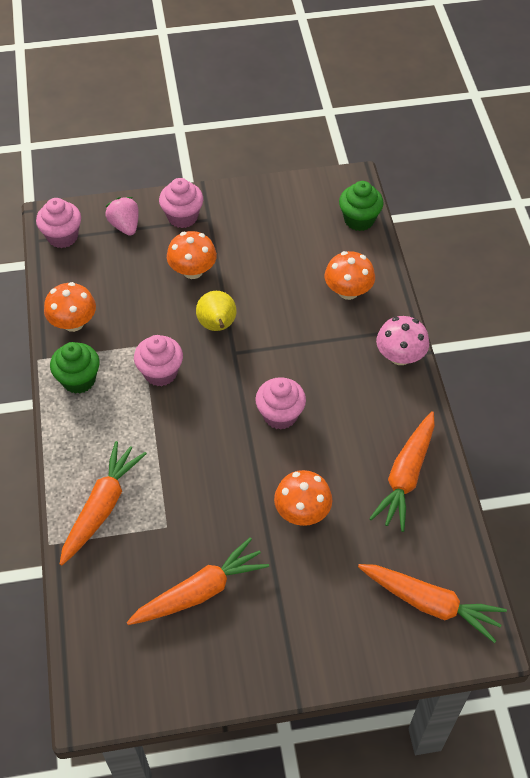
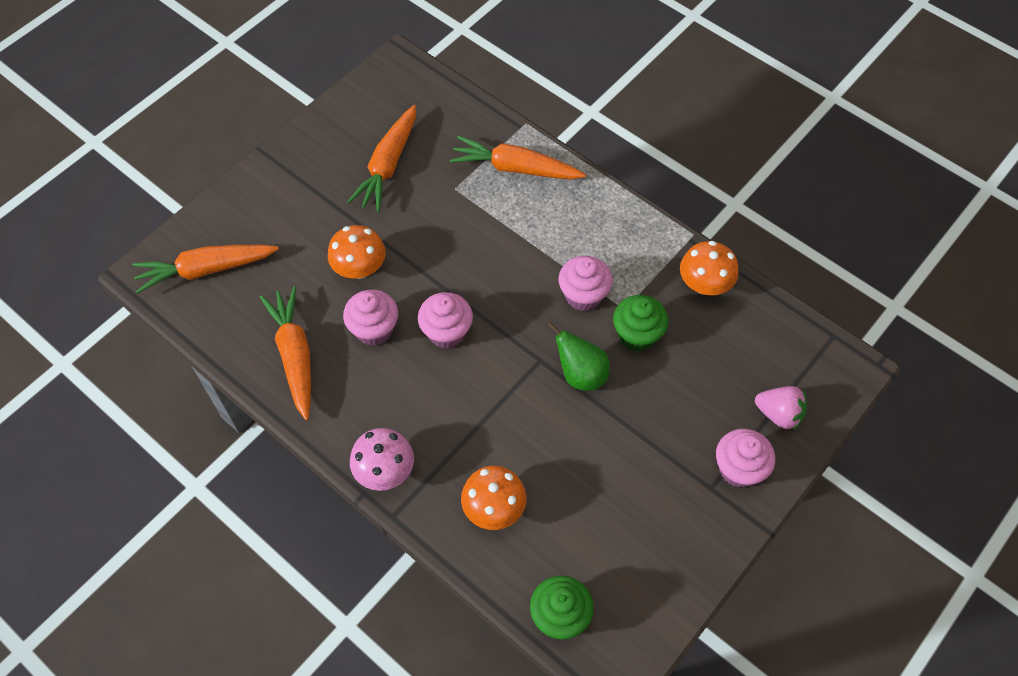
camera: 140 degrees right, 5 degrees up
pink cupcake [36,198,81,248] -> pink cupcake moved to [343,290,398,346]
green cupcake [50,342,100,394] -> green cupcake moved to [613,295,668,351]
orange carrot [60,441,147,566] -> orange carrot turned 120 degrees clockwise [450,136,586,180]
orange mushroom [167,231,217,279] -> none
yellow pear [196,291,237,331] -> green pear [547,322,610,391]

